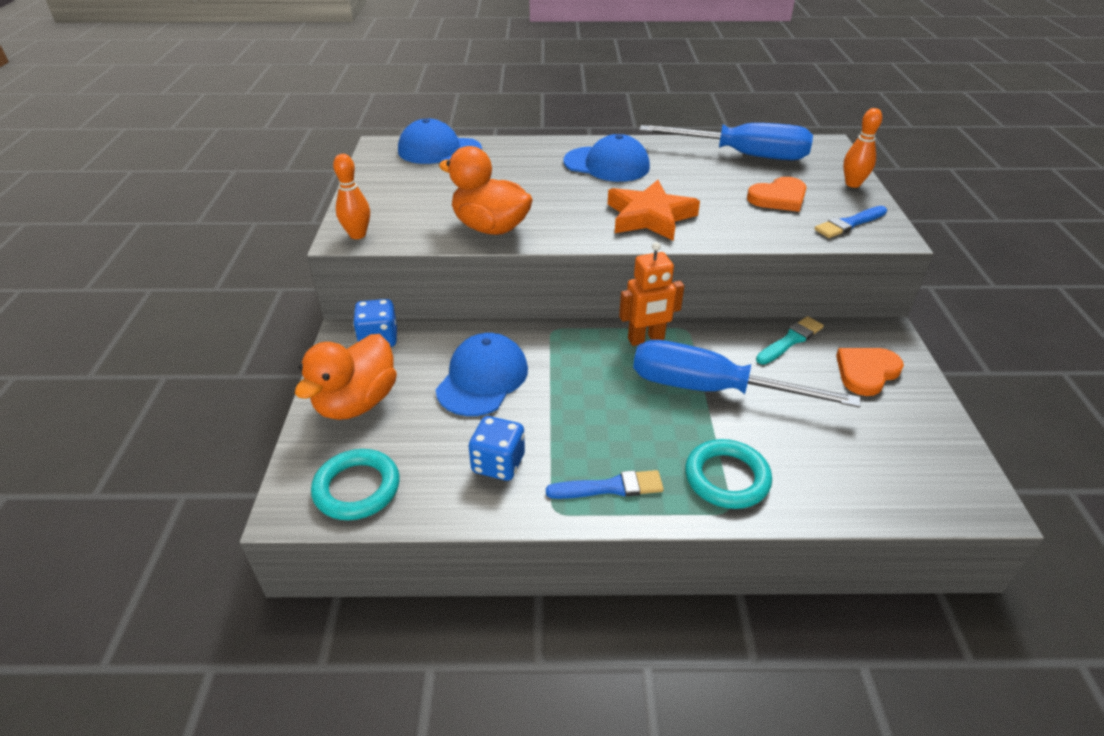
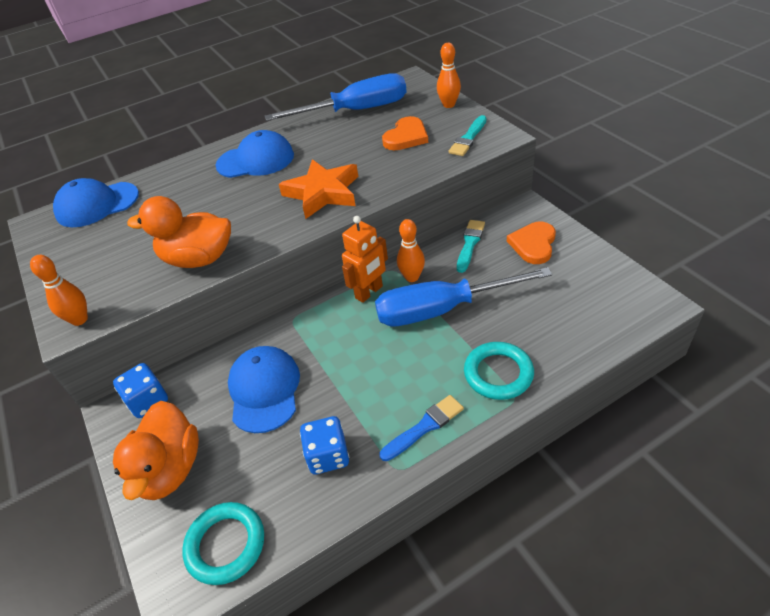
camera: 25 degrees left, 5 degrees up
blue brush [814,206,887,238] -> turquoise brush [449,115,487,156]
none -> orange bowling pin [397,219,425,282]

